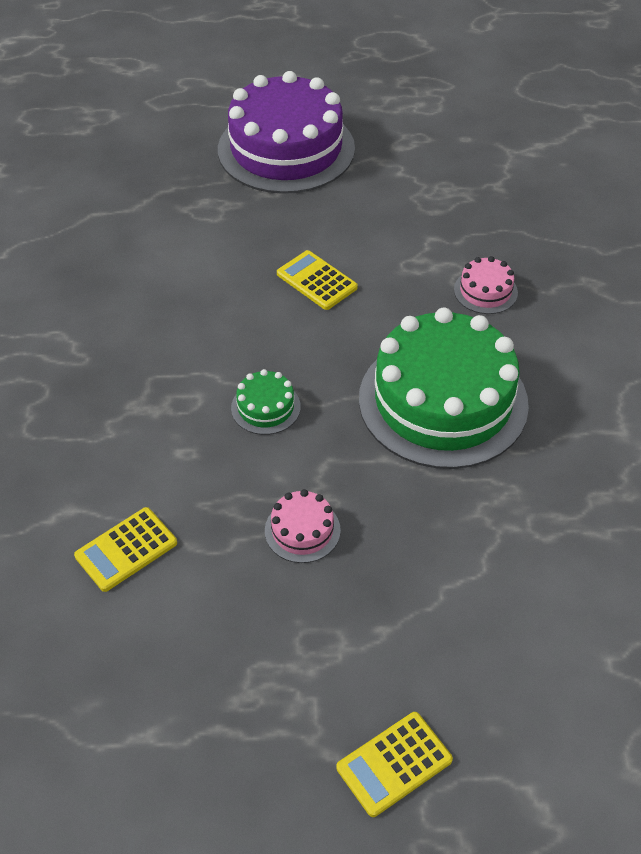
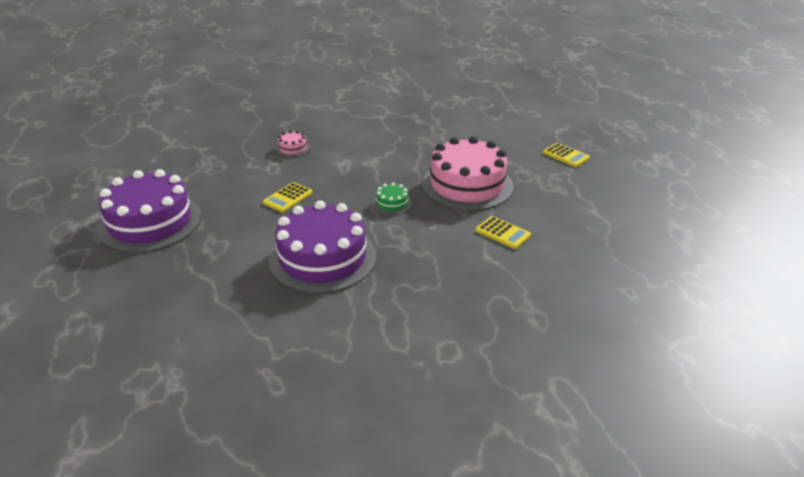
camera: 100 degrees left, 15 degrees down
pink cake [265,489,341,563] -> pink cake [422,136,514,211], size x2.44
green cake [359,308,529,469] -> none
none -> purple cake [269,201,376,294]

